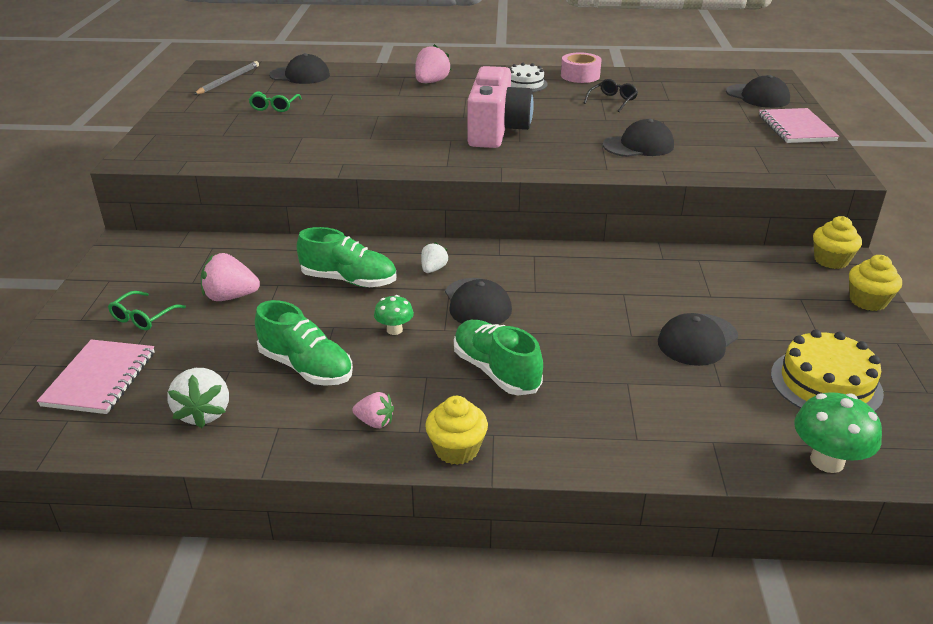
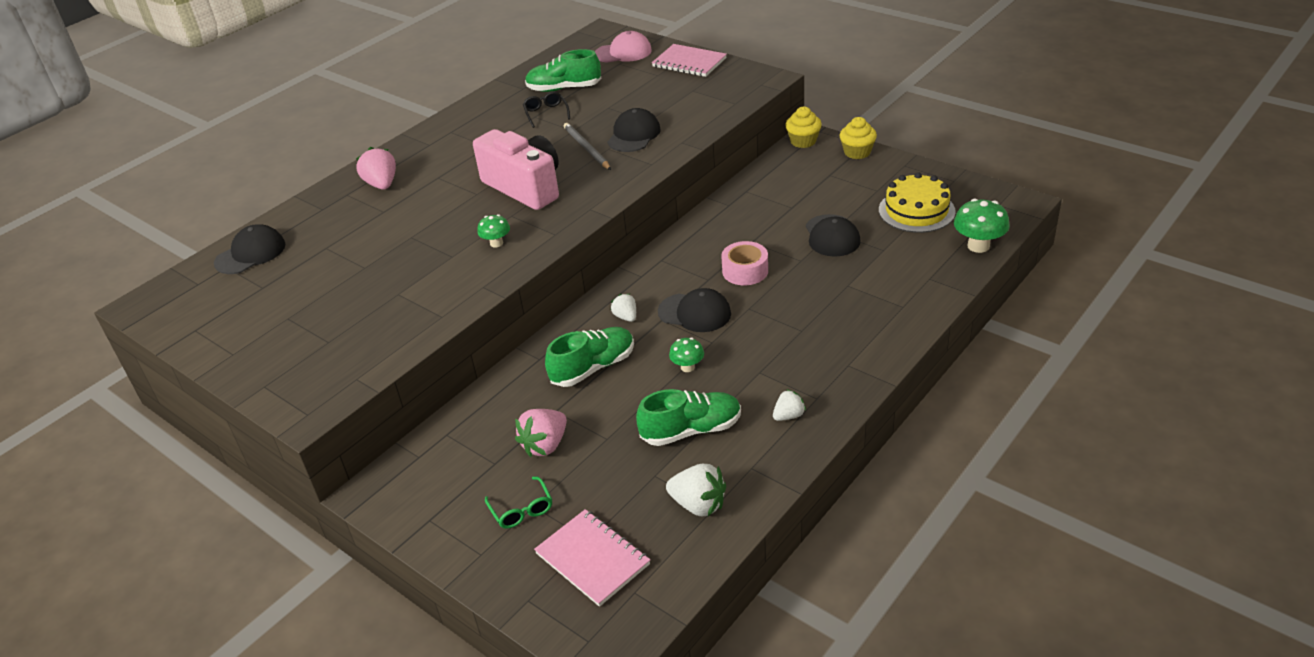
camera: 50 degrees left, 5 degrees up
grey pencil [194,61,259,95] -> grey pencil moved to [564,123,611,170]
green glasses [249,91,302,112] -> none
pink strawberry [352,392,394,428] -> white strawberry [773,389,806,421]
yellow cupcake [425,396,488,465] -> none
green shoe [454,320,543,395] -> green shoe moved to [525,49,601,92]
white cake [509,63,548,92] -> none
pink tape [561,52,601,83] -> pink tape moved to [721,241,768,285]
black cap [726,75,790,108] -> pink cap [595,31,652,63]
none -> green mushroom [477,214,510,248]

